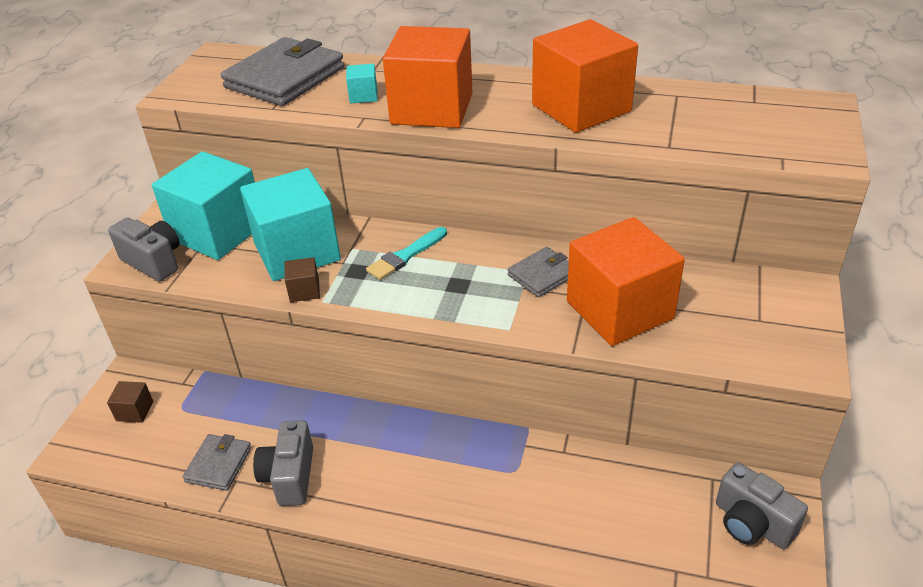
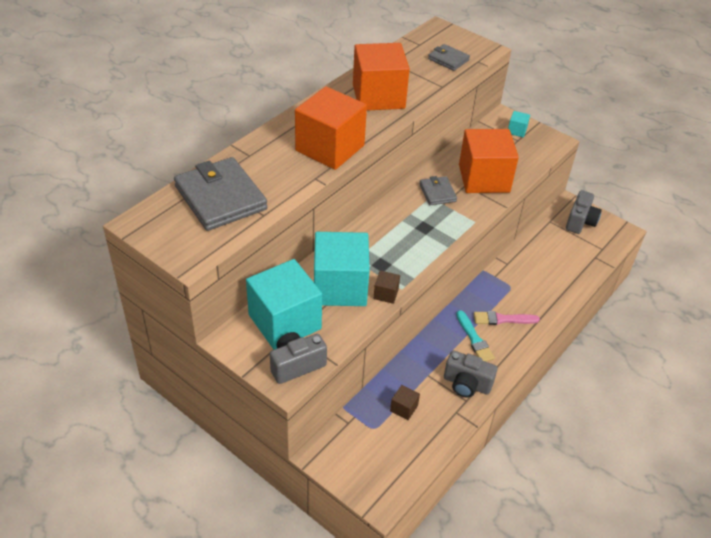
camera: 70 degrees left, 5 degrees up
brown cube [107,381,153,423] -> brown cube moved to [390,385,420,420]
grey wallet [182,434,252,491] -> grey wallet moved to [428,44,470,71]
turquoise cube [346,64,378,103] -> turquoise cube moved to [508,111,530,138]
turquoise brush [366,227,447,280] -> turquoise brush moved to [456,310,495,362]
grey camera [716,462,808,549] -> grey camera turned 45 degrees counterclockwise [566,190,602,234]
none -> pink brush [474,311,540,325]

